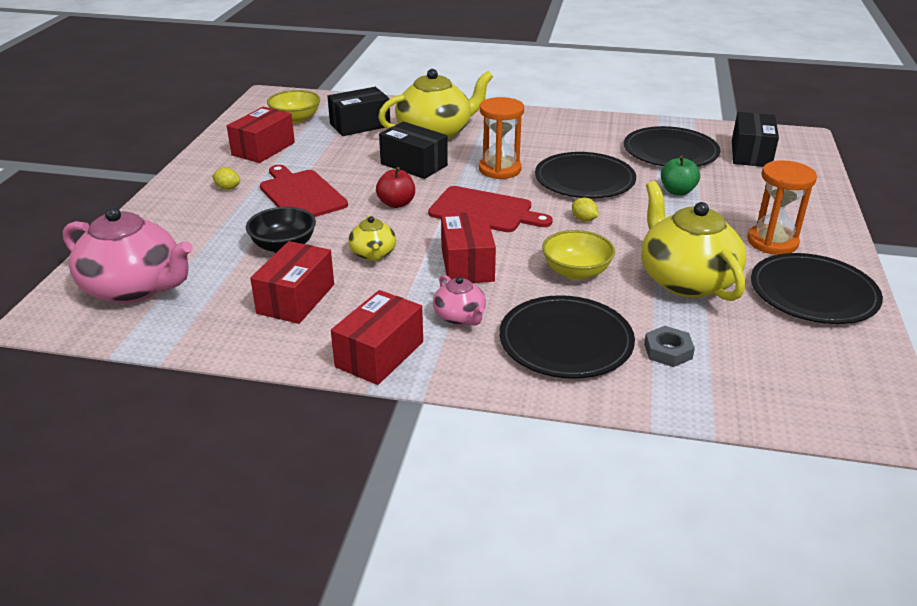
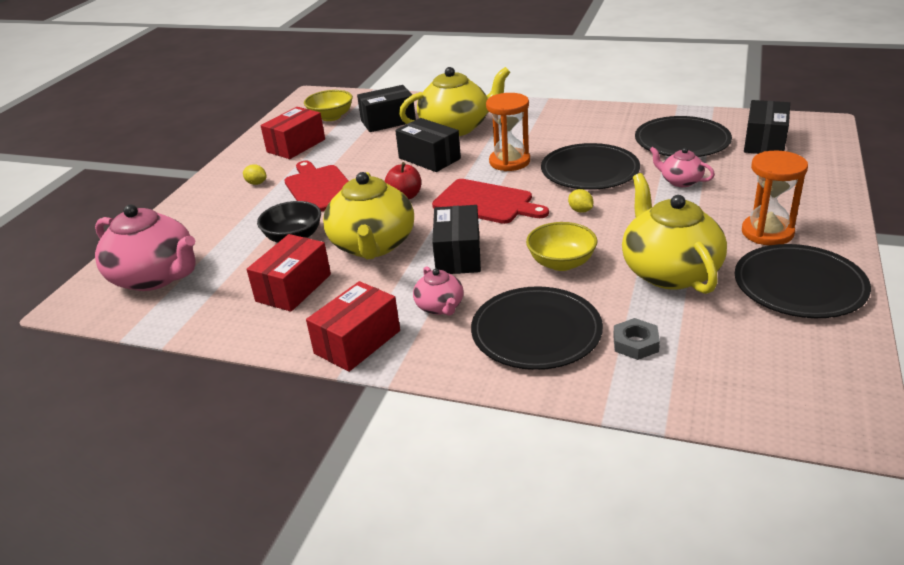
camera: 10 degrees right, 0 degrees up
yellow teapot [348,215,396,261] -> yellow teapot [323,172,414,259], size x2.01
red box [441,212,496,283] -> black box [432,205,481,274]
green apple [661,156,700,196] -> pink teapot [650,147,715,187]

